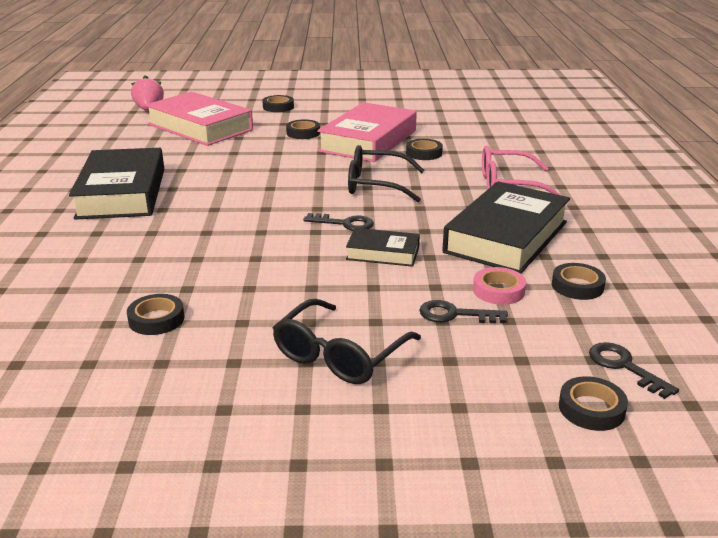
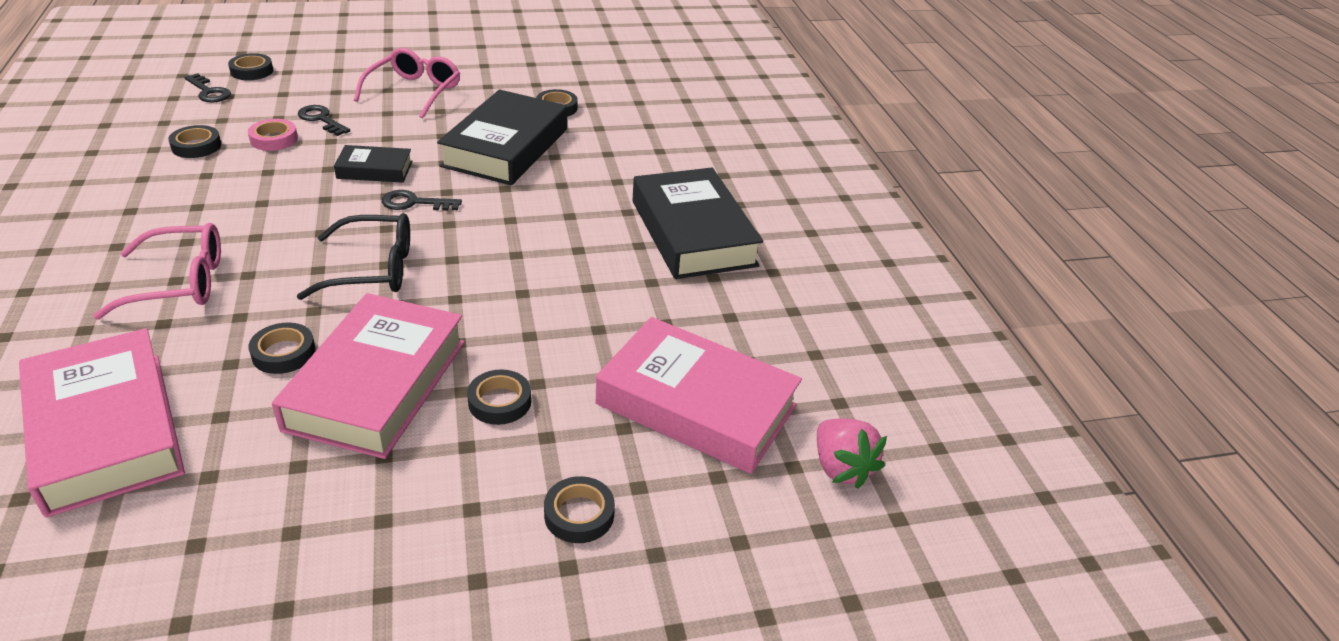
camera: 165 degrees right, 10 degrees up
black glasses [273,299,421,384] -> pink glasses [354,48,460,119]
black key [420,300,508,323] -> black key turned 135 degrees counterclockwise [298,105,350,136]
black book [442,181,570,274] -> black book moved to [437,90,567,185]
none -> pink book [19,328,185,518]

